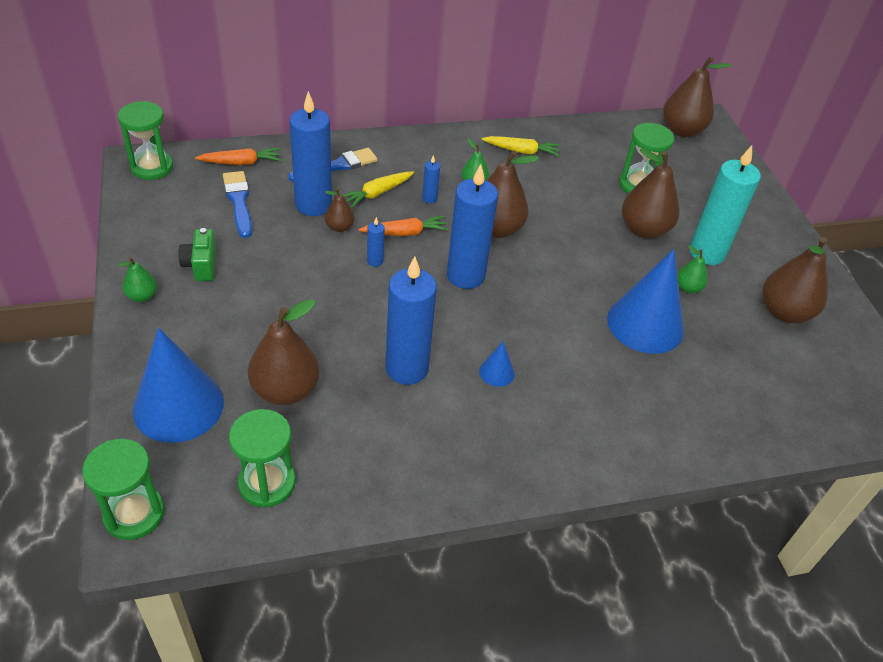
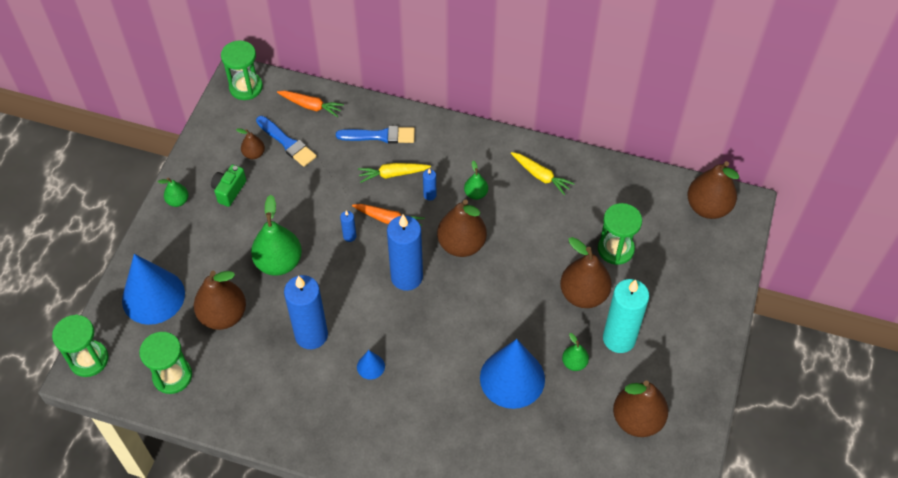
camera: 35 degrees right, 10 degrees up
blue brush [223,171,252,238] -> blue brush turned 120 degrees clockwise [256,116,317,167]
blue candle [289,91,332,216] -> none
brown pear [325,188,354,232] -> brown pear moved to [236,128,265,159]
none -> green pear [251,195,302,276]

